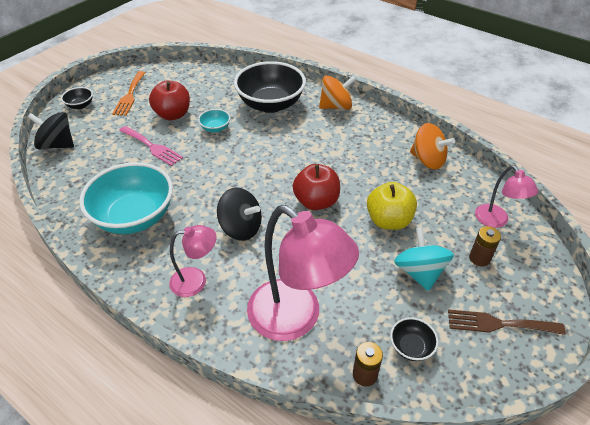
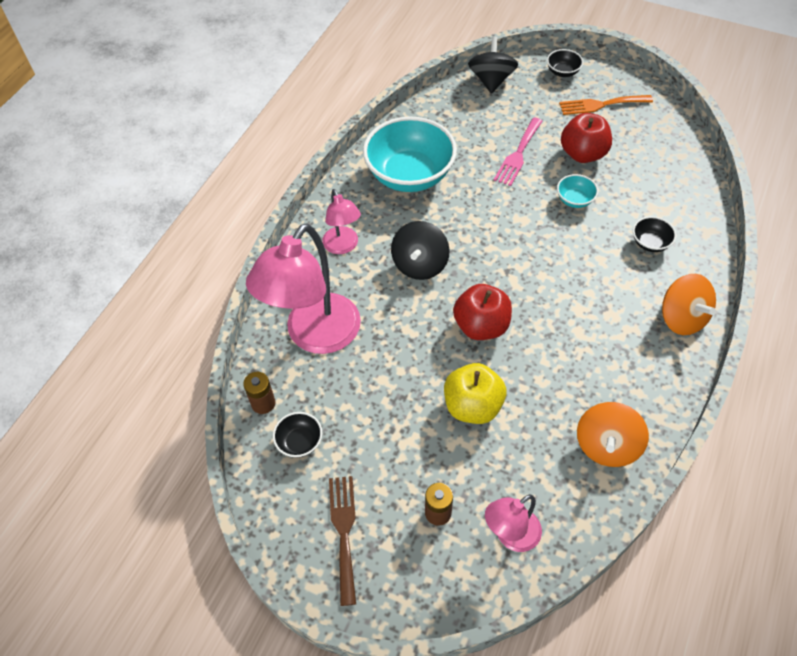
camera: 80 degrees right, 10 degrees up
black bowl [234,61,306,113] -> black bowl [633,216,676,252], size x0.43
turquoise spinning top [394,227,454,291] -> none

